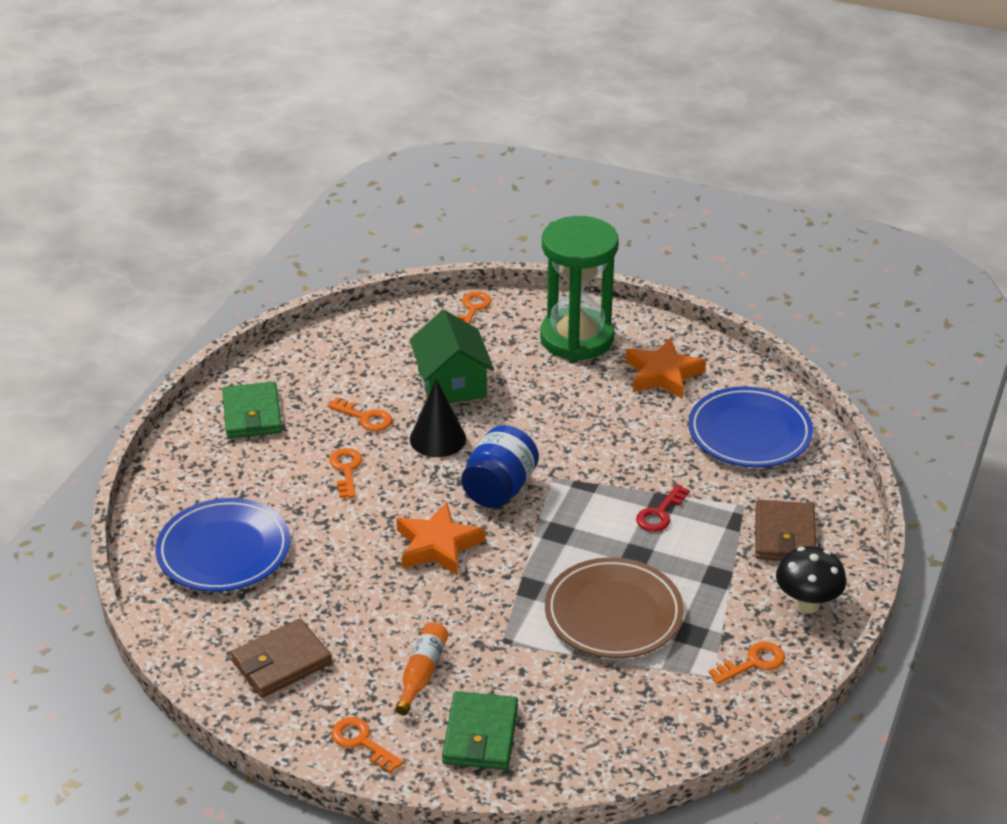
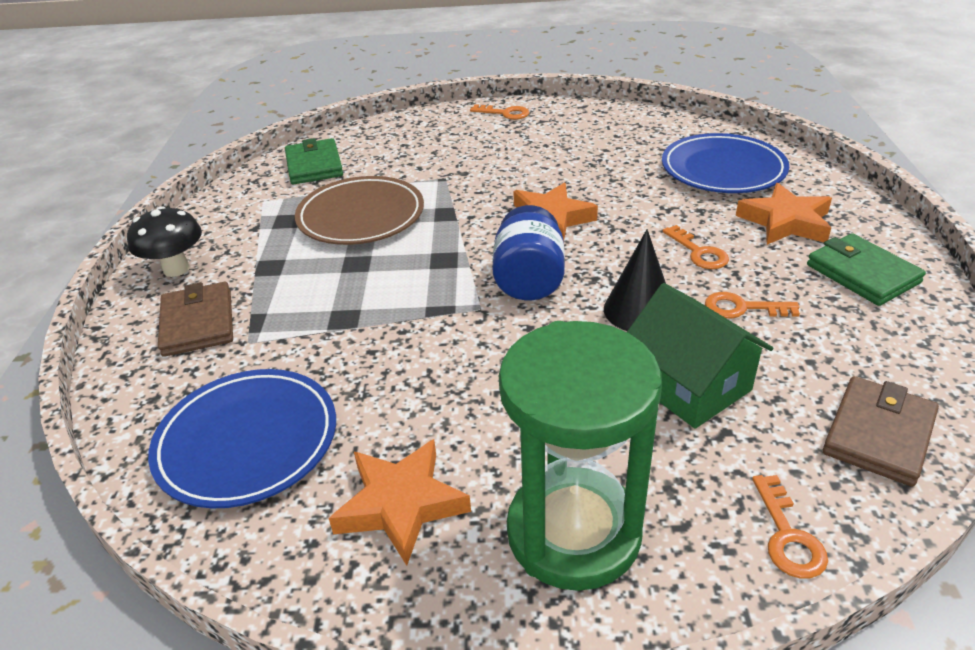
camera: 160 degrees right, 0 degrees up
brown wallet [230,619,332,698] -> brown wallet moved to [823,376,939,487]
orange bottle [395,622,449,715] -> none
green wallet [442,691,518,770] -> green wallet moved to [285,138,343,185]
red key [636,484,690,532] -> none
orange key [709,642,785,684] -> none
none -> orange star [736,183,832,245]

